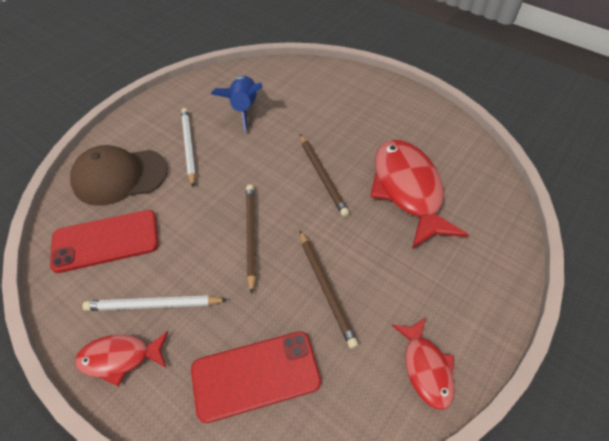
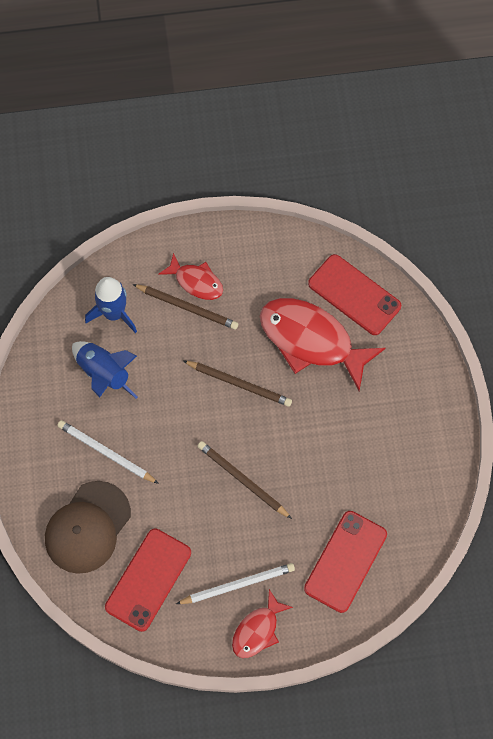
camera: 45 degrees left, 15 degrees up
white pencil [83,295,228,311] -> white pencil turned 150 degrees counterclockwise [176,563,295,604]
brown pencil [300,230,358,349] -> brown pencil moved to [133,284,238,330]
red fish [392,317,455,410] -> red fish moved to [158,253,223,300]
none -> blue rocket [85,277,137,333]
none -> red phone [308,254,401,335]

